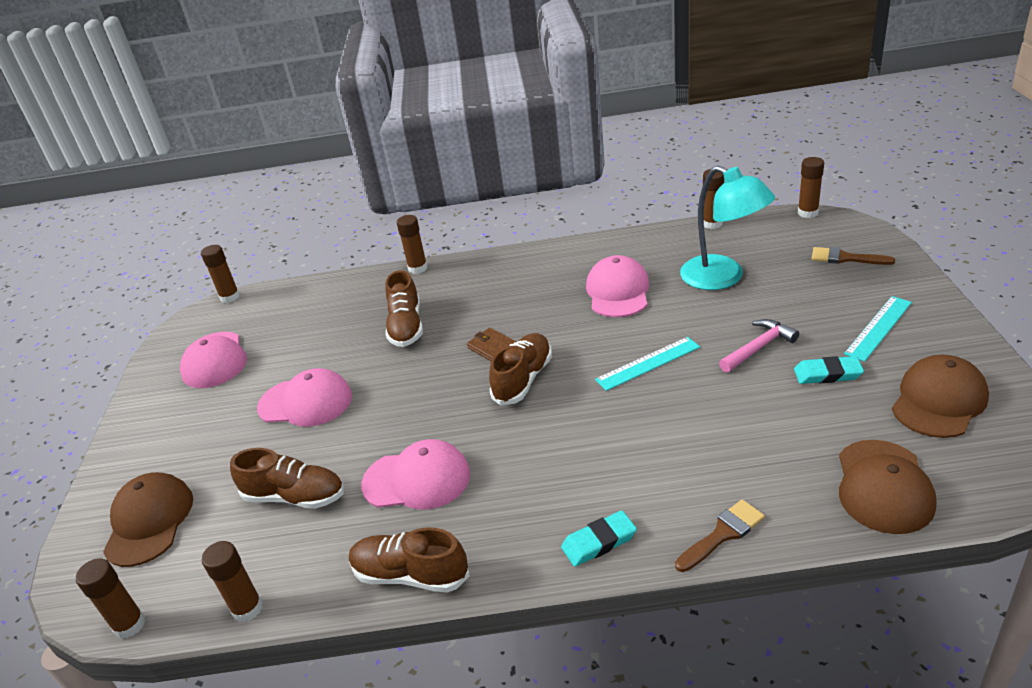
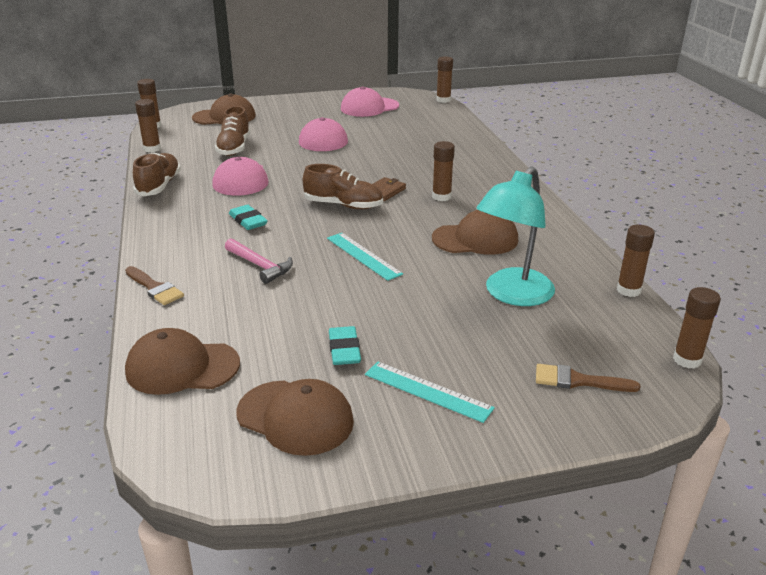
camera: 75 degrees right, 5 degrees down
brown shoe [385,270,423,347] -> none
brown glue stick [397,215,428,274] -> brown glue stick moved to [432,141,455,201]
turquoise eraser [561,510,637,567] -> turquoise eraser moved to [229,205,268,230]
pink cap [586,255,649,317] -> brown cap [432,210,518,255]
pink hammer [719,319,799,373] -> pink hammer moved to [225,238,293,284]
brown brush [811,247,895,265] -> brown brush turned 90 degrees counterclockwise [536,364,640,392]

